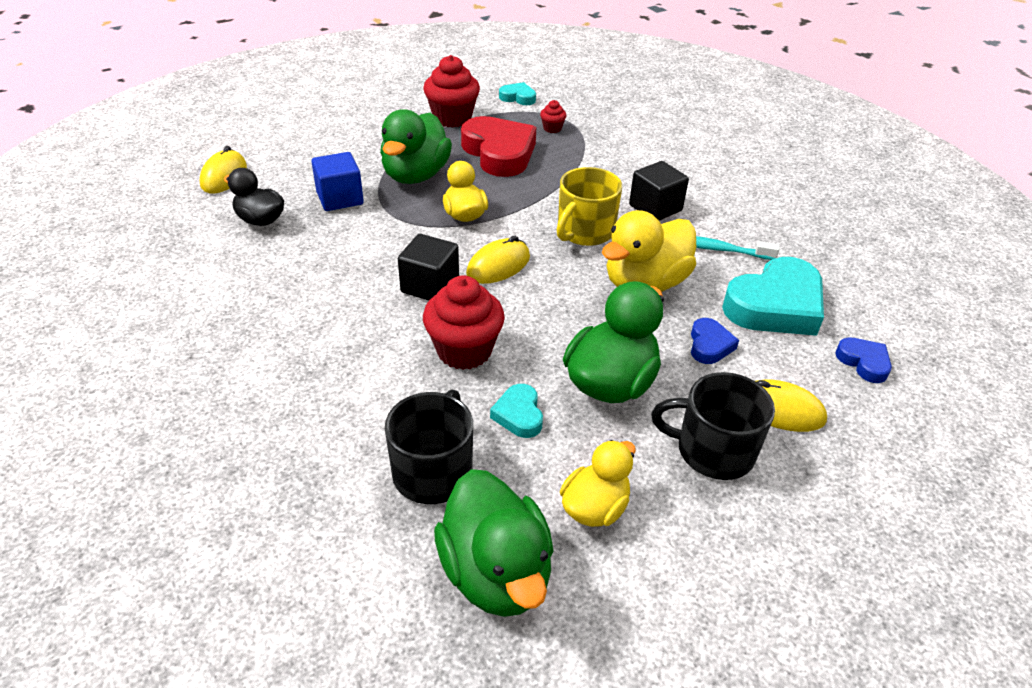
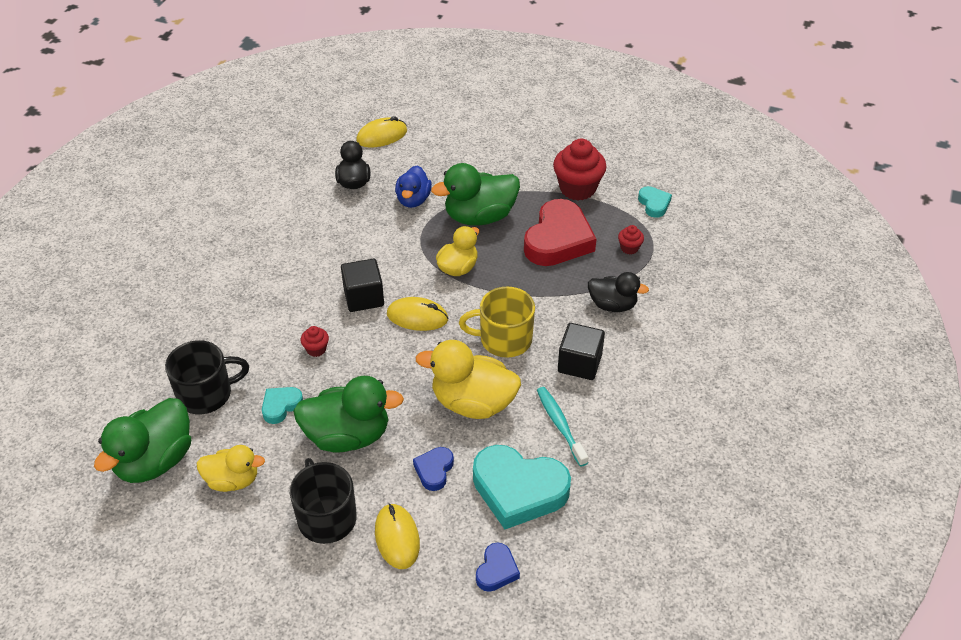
camera: 55 degrees right, 5 degrees up
blue cube [311,152,364,211] -> blue duck [395,166,432,208]
red cupcake [423,275,505,370] -> red cupcake [301,326,329,357], size x0.47
blue heart [691,318,739,364] -> blue heart turned 135 degrees clockwise [413,447,454,491]
none -> black duck [588,272,649,312]

